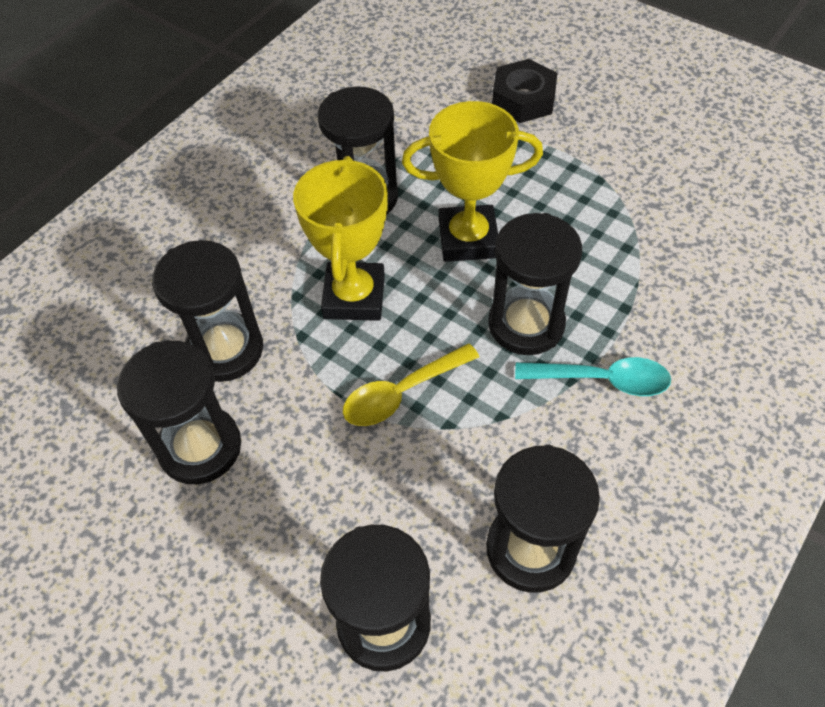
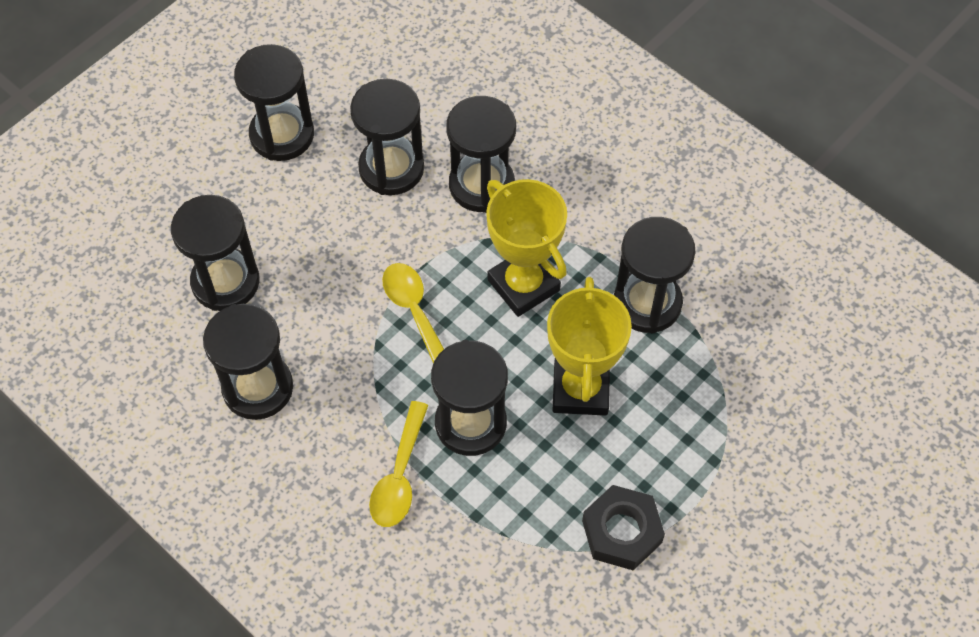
camera: 95 degrees right, 5 degrees up
yellow trophy [293,156,388,321] -> yellow trophy turned 45 degrees clockwise [486,179,567,317]
black nut [492,59,557,123] -> black nut moved to [582,485,665,570]
turquoise spoon [515,357,671,396] -> yellow spoon [369,401,428,527]
none -> black hourglass [234,44,314,161]

